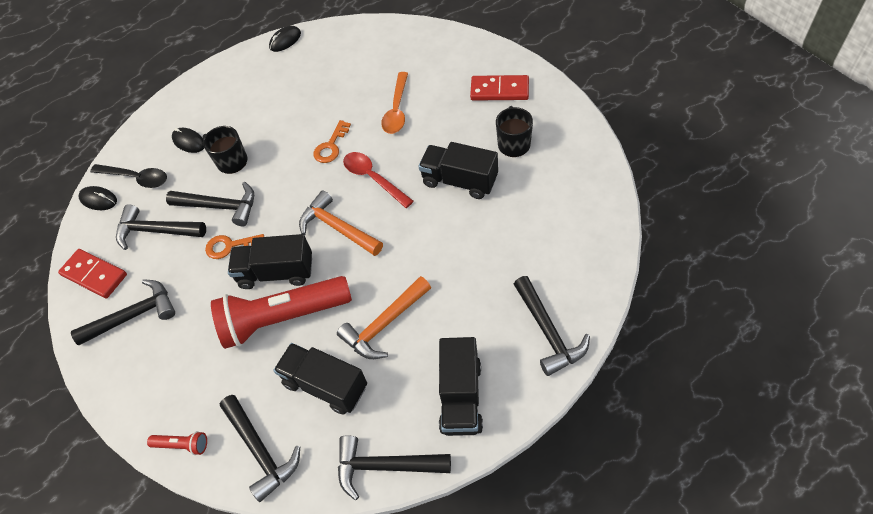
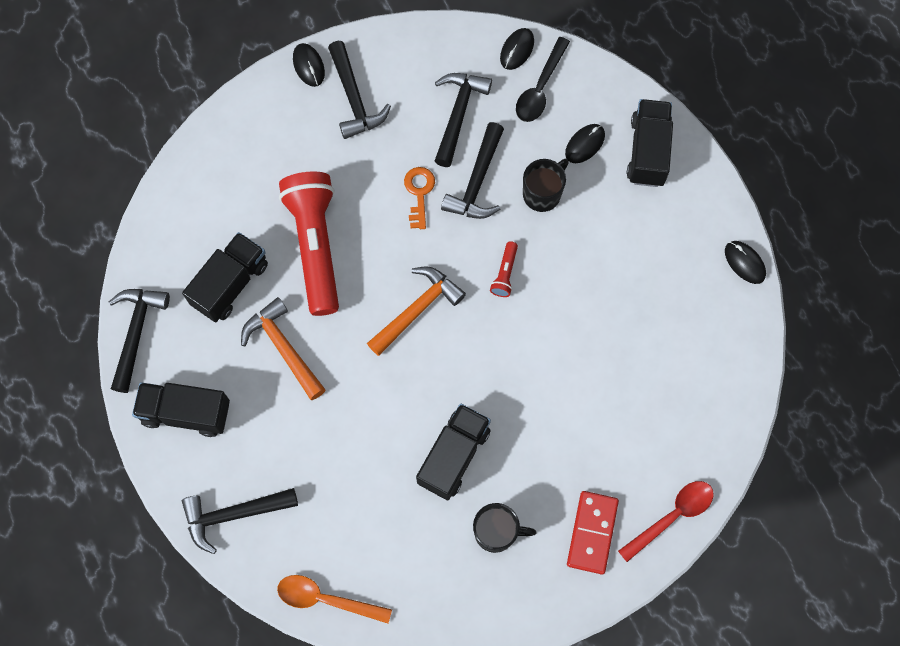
camera: 90 degrees right, 15 degrees up
red domino [58,249,127,298] -> none
red flashlight [147,431,207,455] -> red flashlight moved to [490,241,518,297]
black hammer [219,395,300,502] -> none
black truck [228,234,312,289] -> black truck moved to [627,99,673,187]
orange key [313,120,351,163] -> none
red spoon [343,152,414,208] -> red spoon moved to [618,481,714,562]
orange spoon [381,72,408,134] -> orange spoon moved to [277,575,392,623]
none -> black mouse [293,43,325,87]

